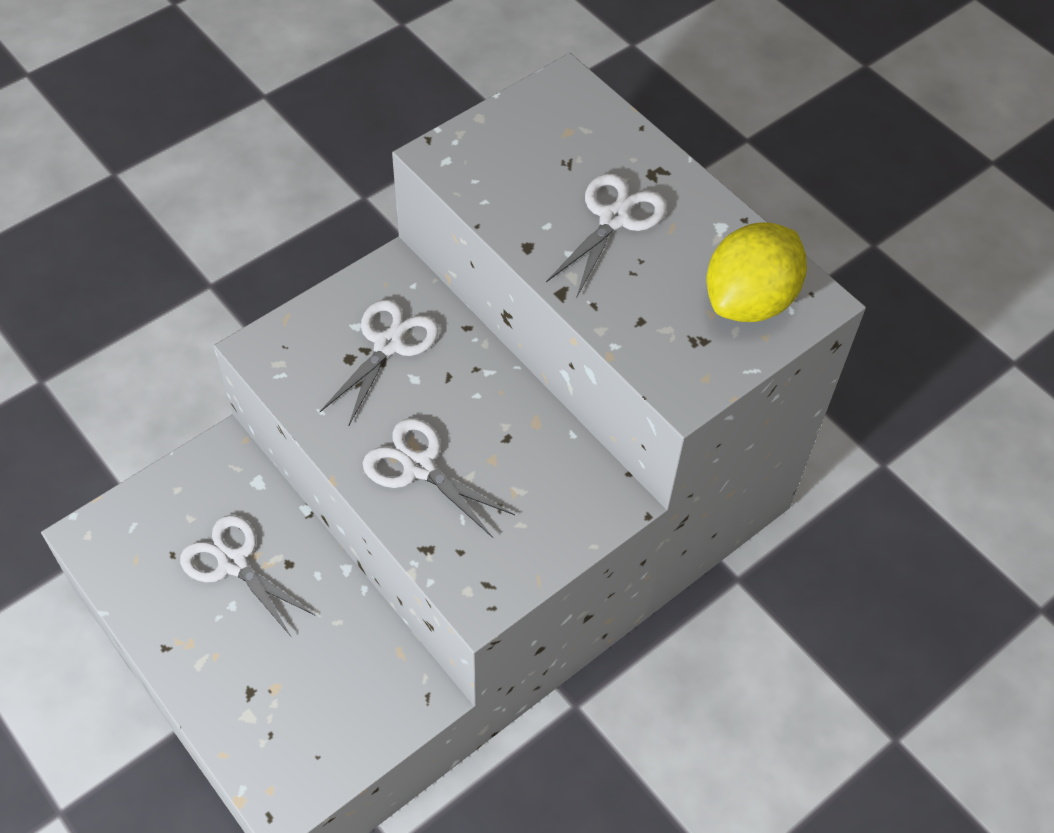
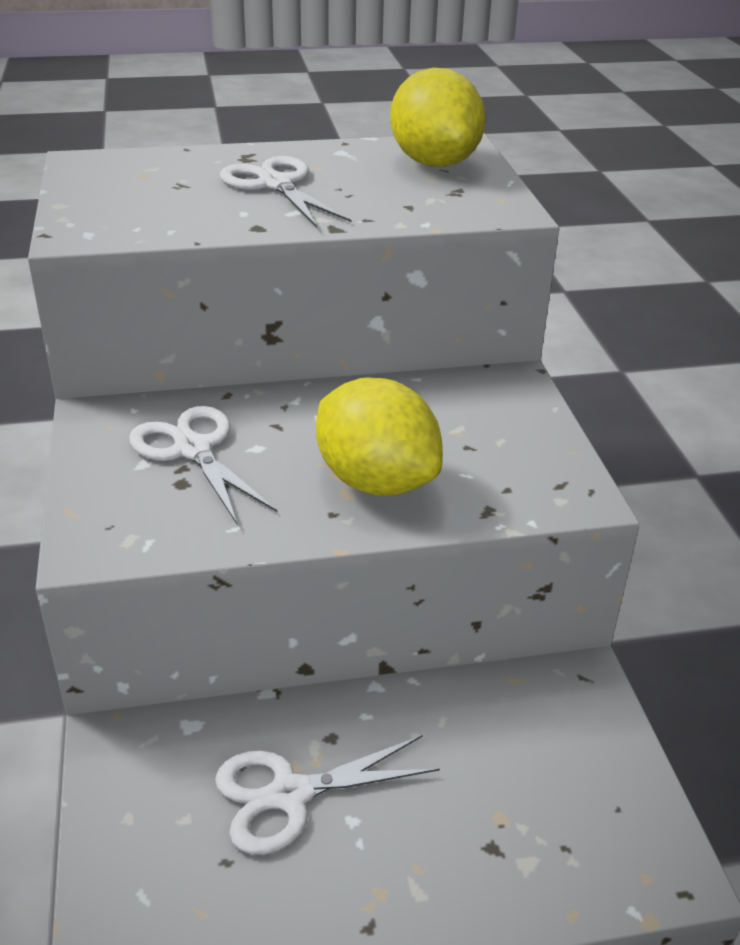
camera: 60 degrees left, 20 degrees down
white scissors [363,418,515,538] -> yellow lemon [316,377,443,496]

